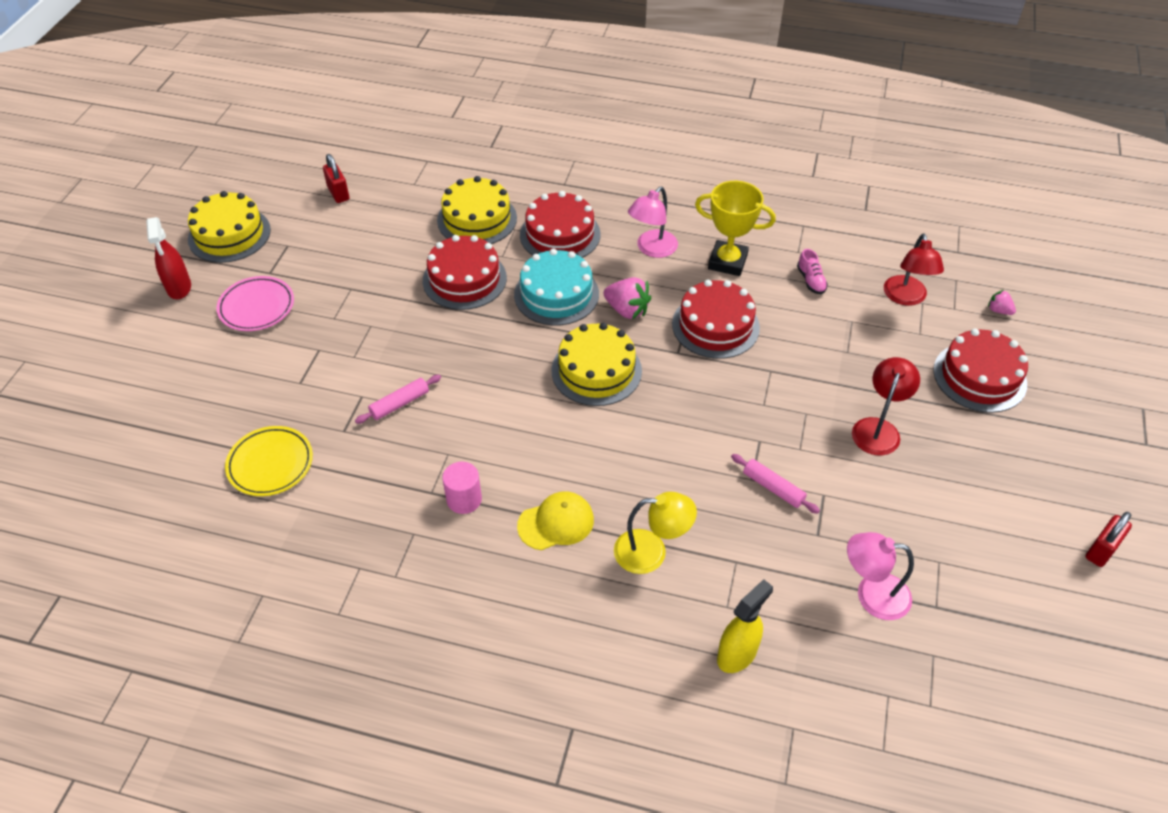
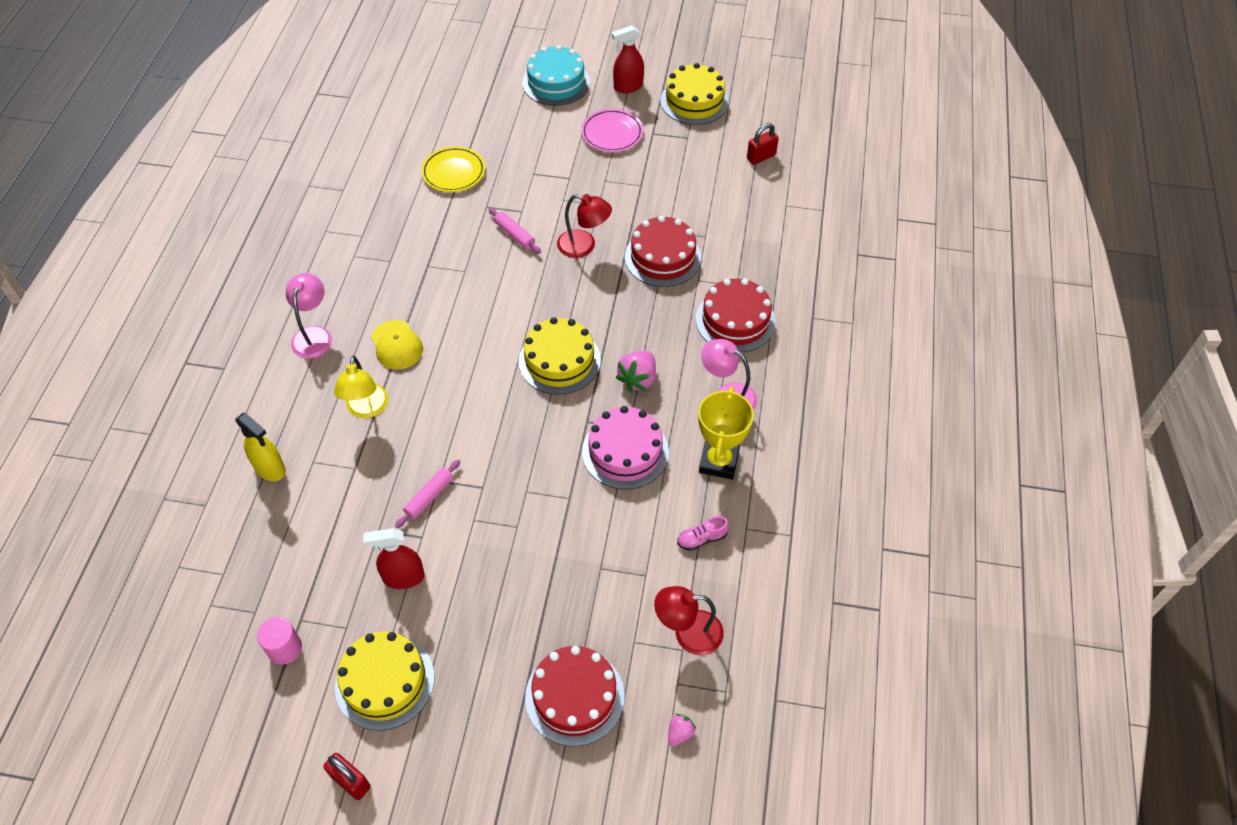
camera: 85 degrees right, 5 degrees up
yellow cake [437,176,517,244] -> yellow cake moved to [335,631,434,731]
pink cylinder [442,462,482,514] -> pink cylinder moved to [257,617,302,665]
turquoise cake [514,249,599,325] -> turquoise cake moved to [523,45,590,106]
red cake [672,280,760,359] -> pink cake [582,406,669,490]
pink lamp [847,532,914,620] -> pink lamp moved to [286,273,332,359]
red lamp [852,357,920,456] -> red lamp moved to [557,194,612,258]
none -> red spray bottle [363,528,425,589]

